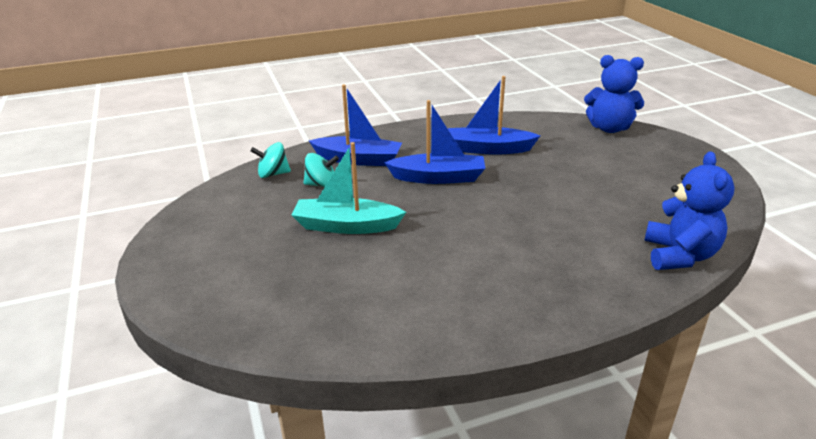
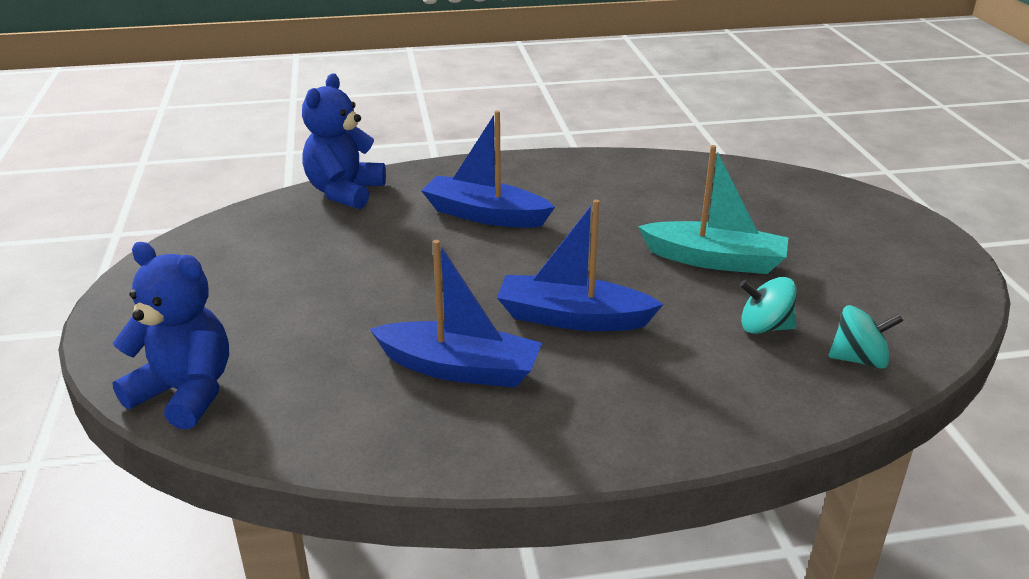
camera: 170 degrees left, 0 degrees up
blue boat [309,84,402,166] -> blue boat moved to [421,110,555,228]

